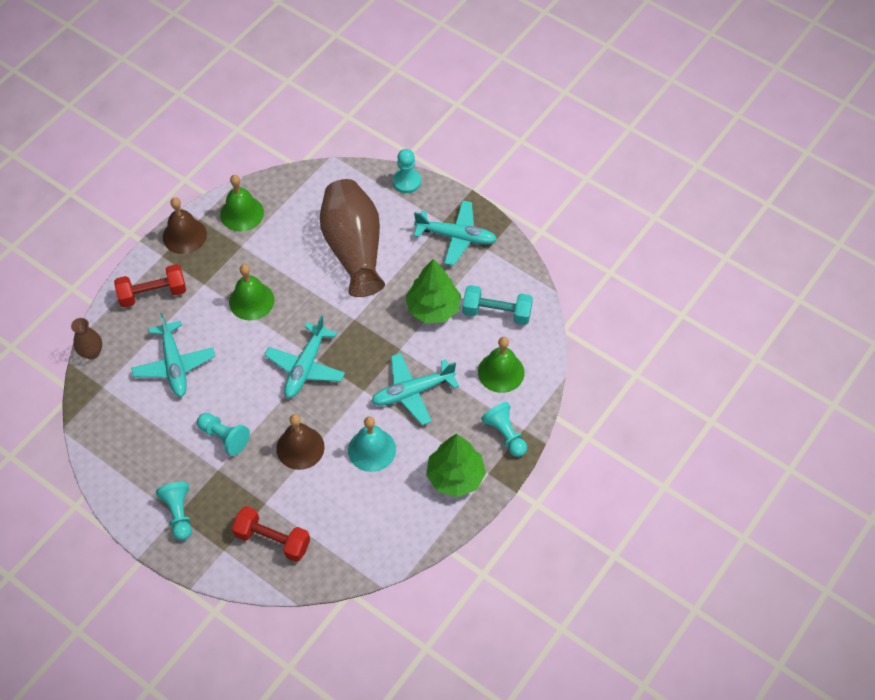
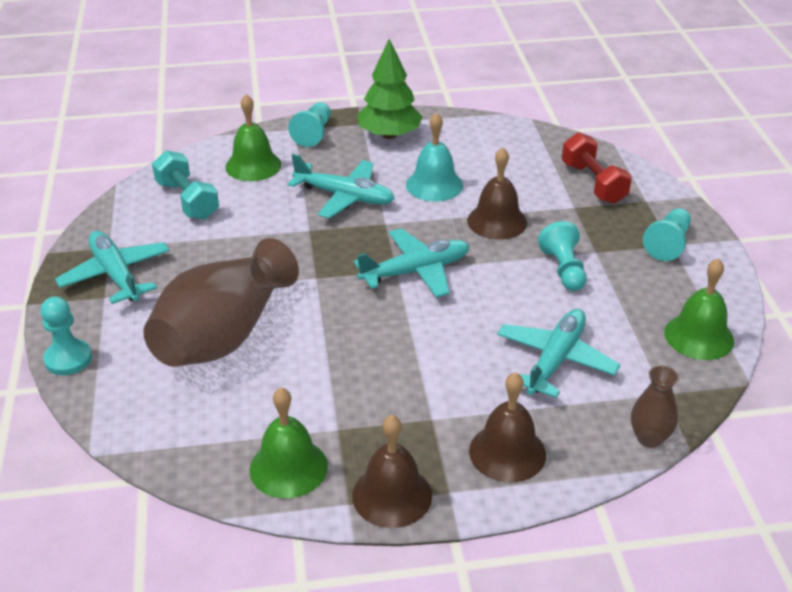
camera: 135 degrees left, 20 degrees down
red dumbbell [114,264,186,307] -> brown bell [469,372,546,482]
green bell [229,264,274,321] -> green bell moved to [664,258,734,360]
green tree [405,259,461,323] -> none

